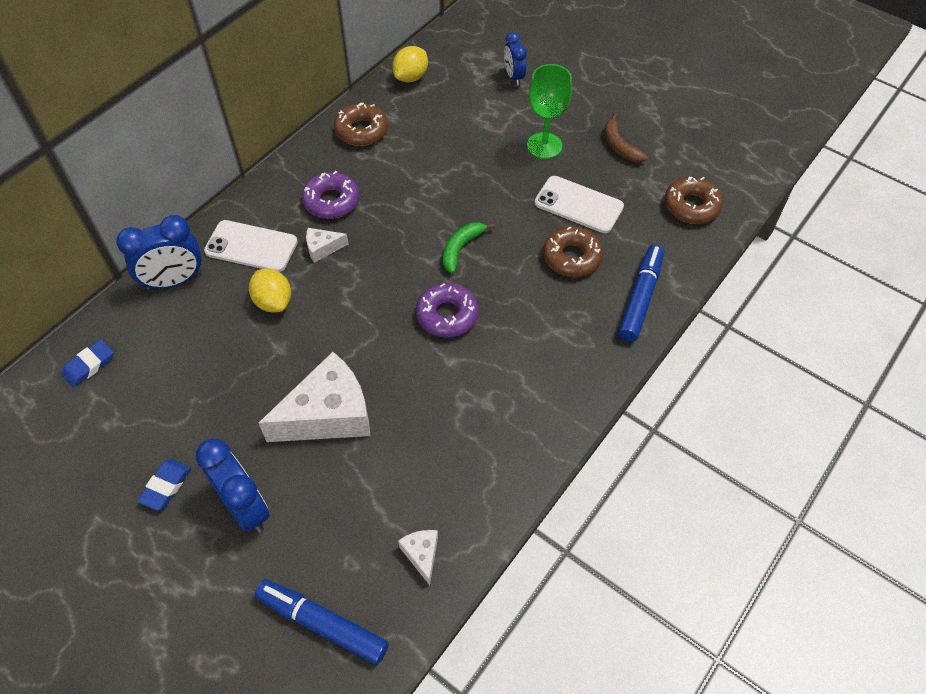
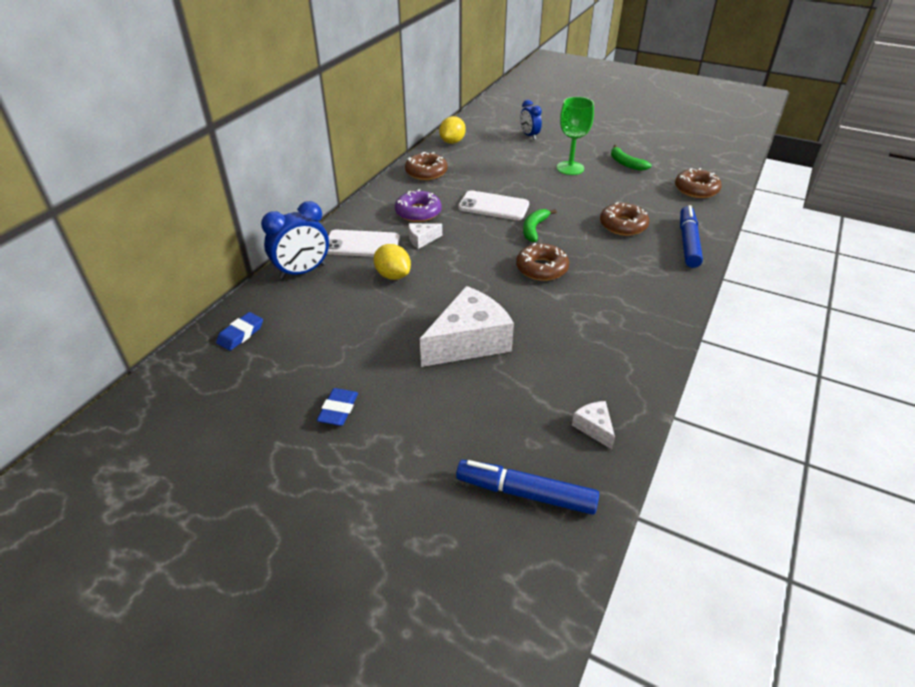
camera: 10 degrees left, 15 degrees down
blue clock [196,438,270,533] -> none
purple donut [416,283,479,338] -> brown donut [516,243,569,281]
white phone [534,176,624,233] -> white phone moved to [458,190,529,220]
brown banana [604,113,648,163] -> green banana [611,145,652,171]

